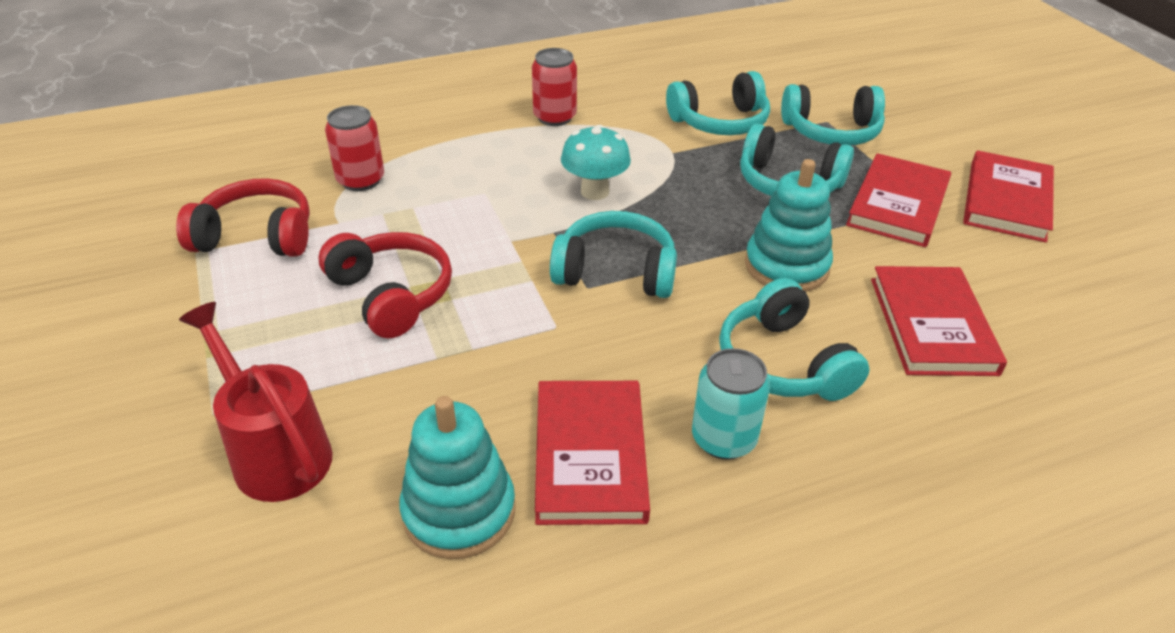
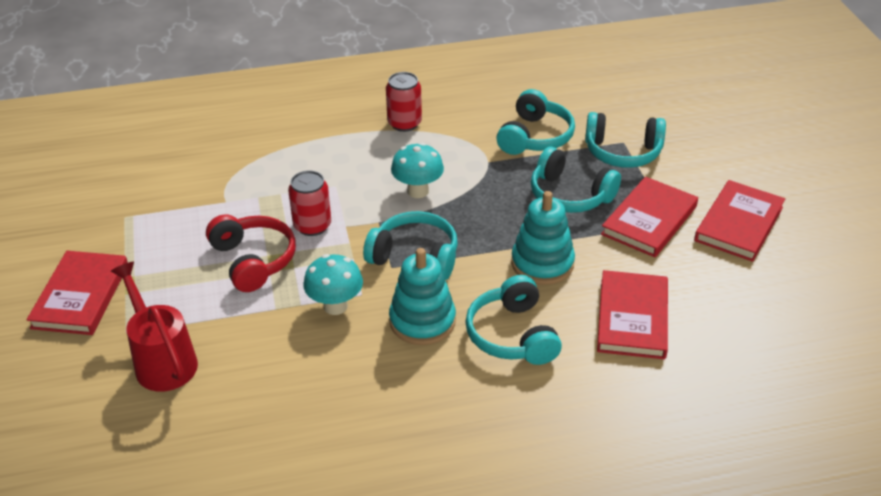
camera: 10 degrees right, 0 degrees up
red headphones [176,178,310,257] -> none
red can [325,105,384,191] -> red can moved to [288,171,331,236]
turquoise stacking toy [399,396,515,559] -> turquoise stacking toy moved to [389,248,456,345]
red book [535,381,650,525] -> red book moved to [27,251,128,335]
turquoise headphones [666,71,770,135] -> turquoise headphones turned 60 degrees counterclockwise [496,89,575,155]
turquoise can [692,348,770,460] -> none
none -> turquoise mushroom [303,254,363,315]

